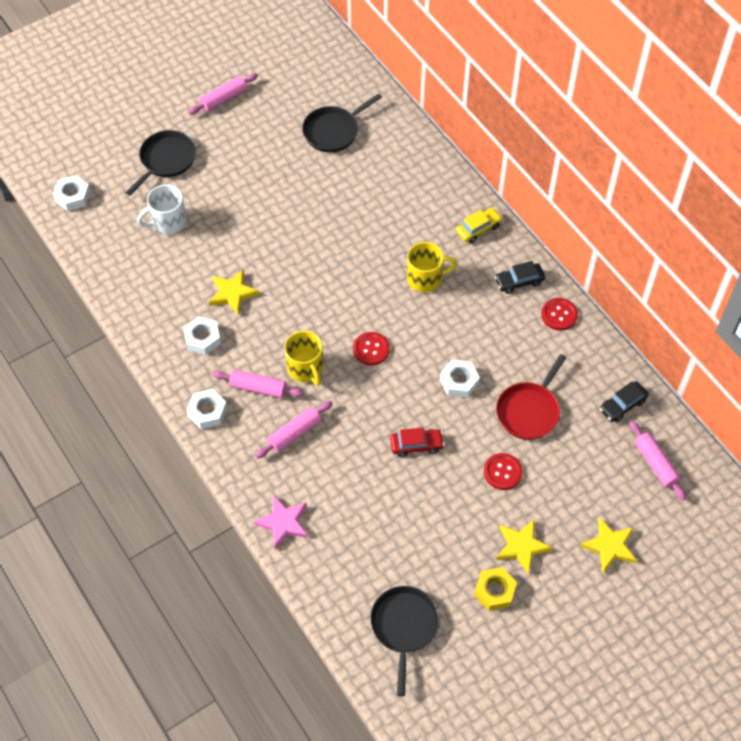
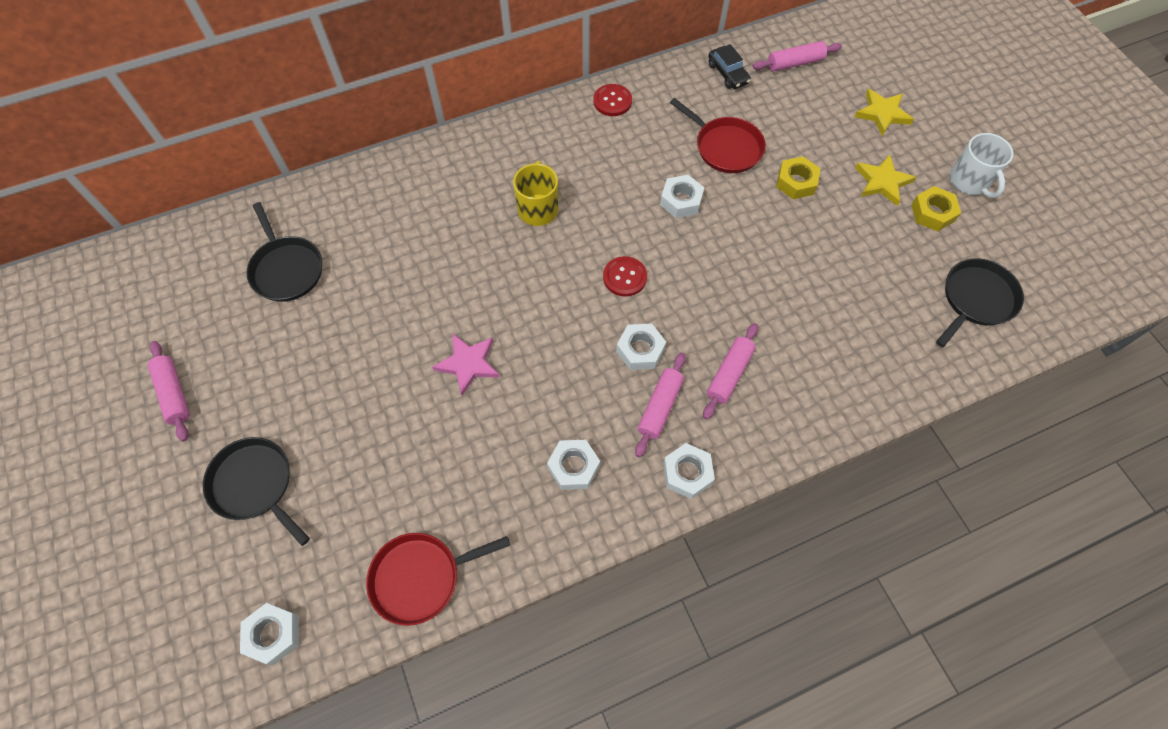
camera: 80 degrees left, 5 degrees up
white mug [137,184,186,234] -> white mug moved to [949,133,1013,198]
yellow star [209,270,260,315] -> none
pink star [253,495,308,549] -> pink star moved to [432,333,500,396]
pink rolling pin [255,401,333,458] -> pink rolling pin turned 60 degrees clockwise [703,323,758,419]
yellow mug [284,331,323,386] -> white nut [616,323,666,370]
black pan [370,586,440,696] -> black pan turned 120 degrees clockwise [936,258,1024,347]
red car [390,428,444,457] -> none
yellow car [456,207,503,243] -> none
red button [484,453,523,490] -> yellow nut [776,156,821,199]
black car [495,261,545,294] -> none
none -> red pan [366,533,510,626]

